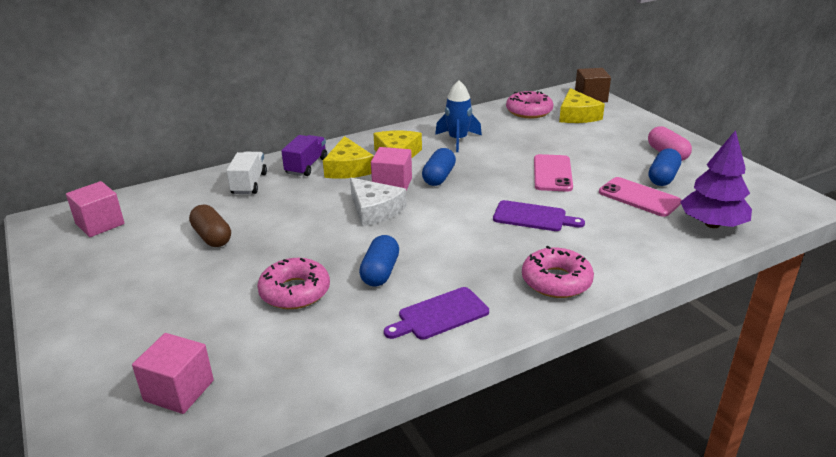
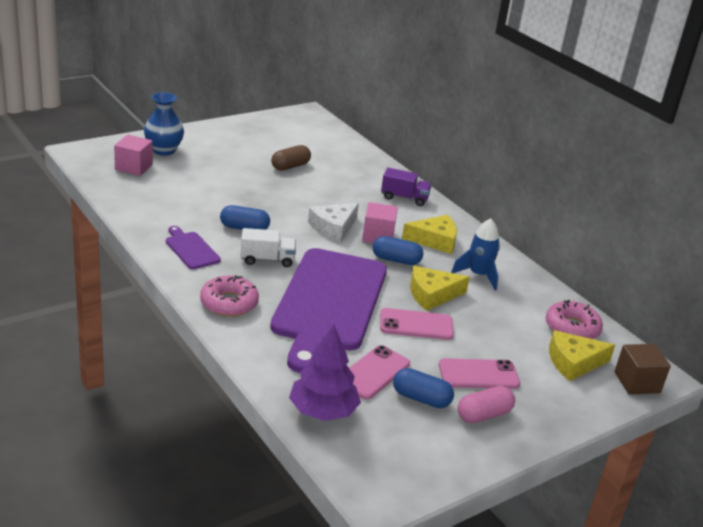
camera: 80 degrees right, 0 degrees up
pink cube [66,181,125,237] -> none
white truck [226,152,267,194] -> white truck moved to [241,228,296,267]
pink donut [257,258,330,309] -> none
yellow cheese [323,136,374,179] -> yellow cheese moved to [410,266,470,311]
purple cutting board [493,200,585,231] -> purple cutting board [270,248,387,373], size x2.43
none -> blue vase [144,92,184,156]
none -> pink phone [439,358,520,389]

